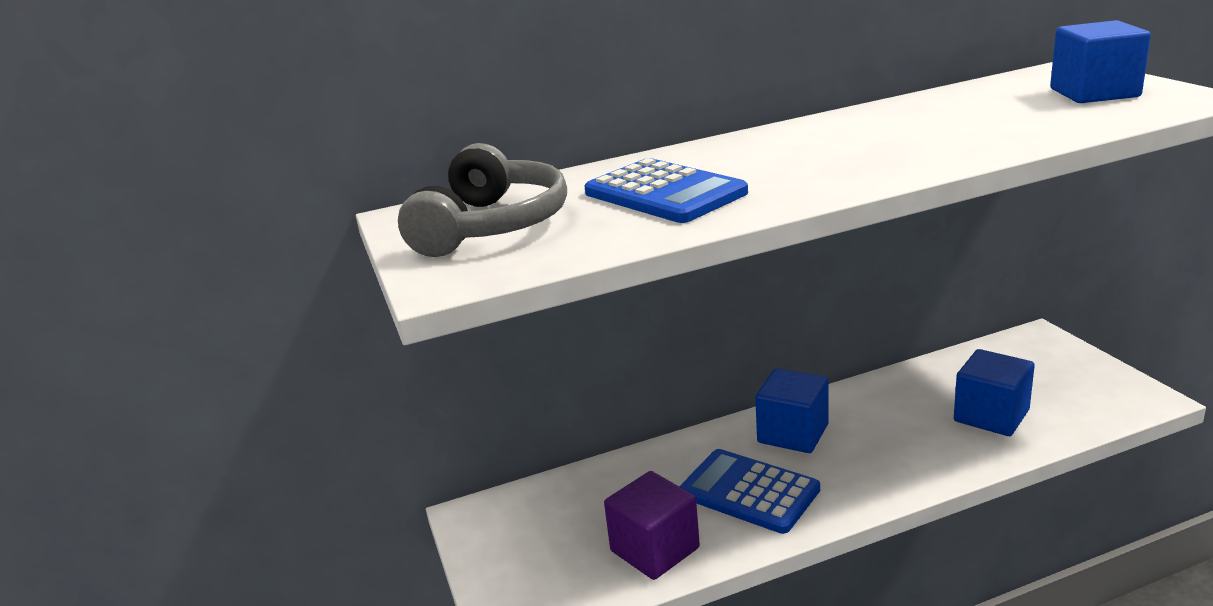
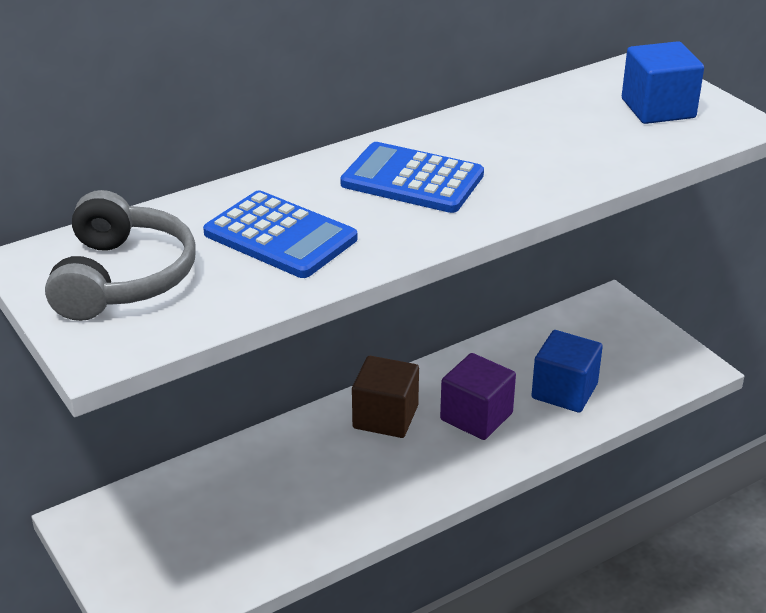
camera: 15 degrees left, 10 degrees up
purple cube [604,471,700,580] -> purple cube moved to [440,353,516,440]
blue calculator [679,449,820,534] -> blue calculator moved to [340,142,484,213]
blue cube [755,368,828,453] -> brown cube [352,356,419,438]

